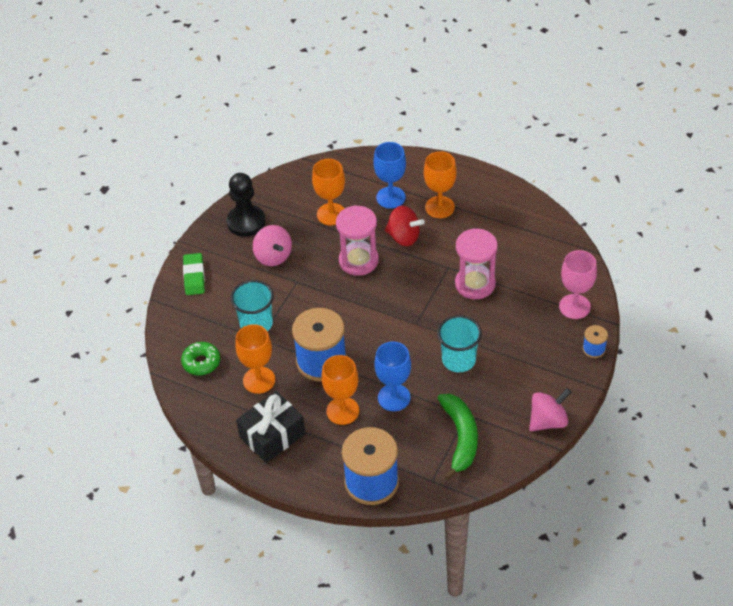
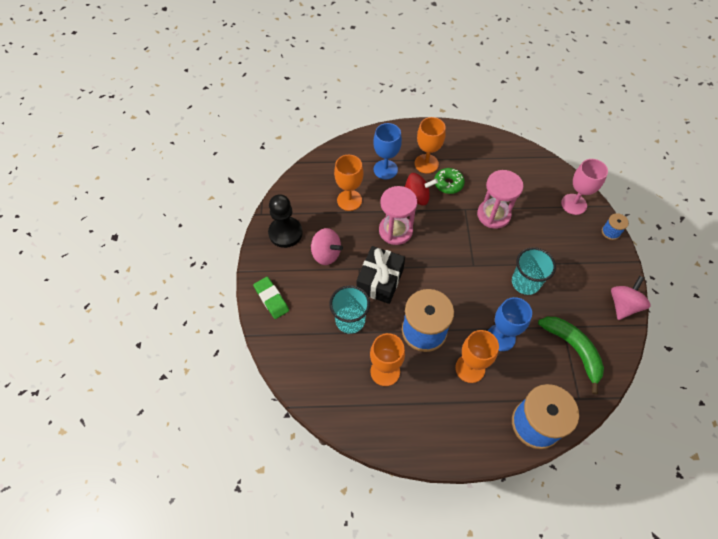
camera: 30 degrees left, 10 degrees up
green donut [181,342,220,375] -> green donut moved to [434,168,465,194]
black gift [236,391,305,463] -> black gift moved to [356,246,405,304]

